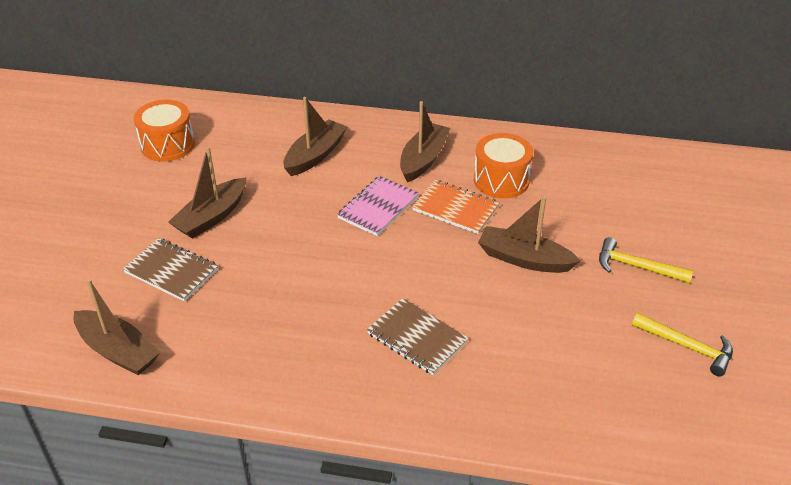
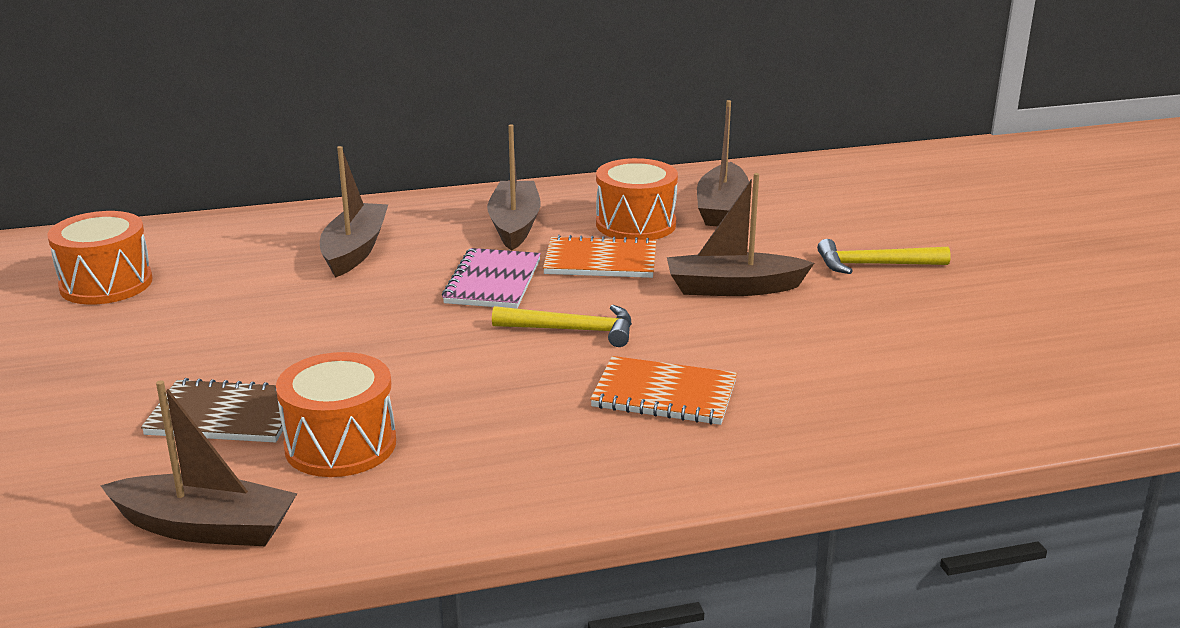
camera: 25 degrees left, 15 degrees down
brown boat [168,147,246,239] -> brown boat moved to [697,100,749,226]
brown notebook [367,298,469,375] -> orange notebook [590,356,737,425]
yellow hammer [632,313,733,376] -> yellow hammer moved to [492,305,632,347]
none -> orange drum [276,352,396,477]

